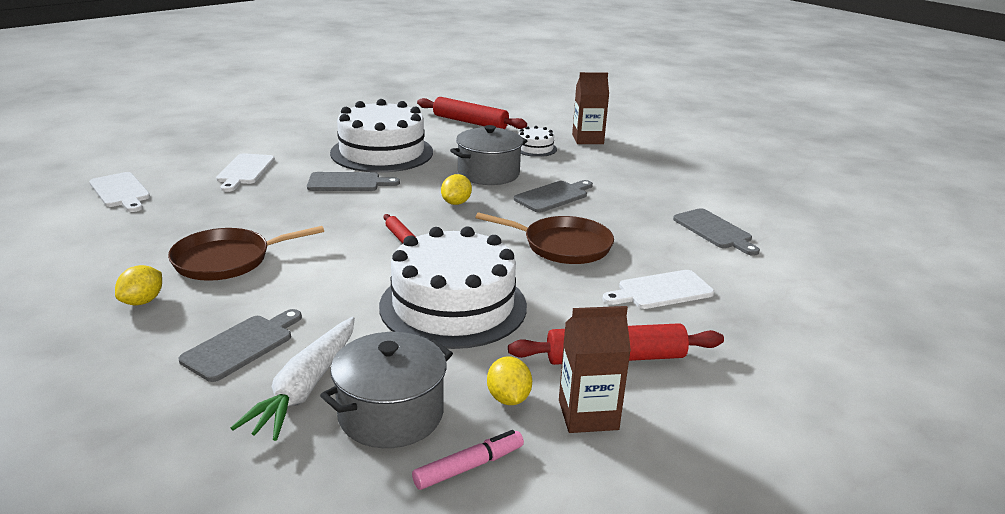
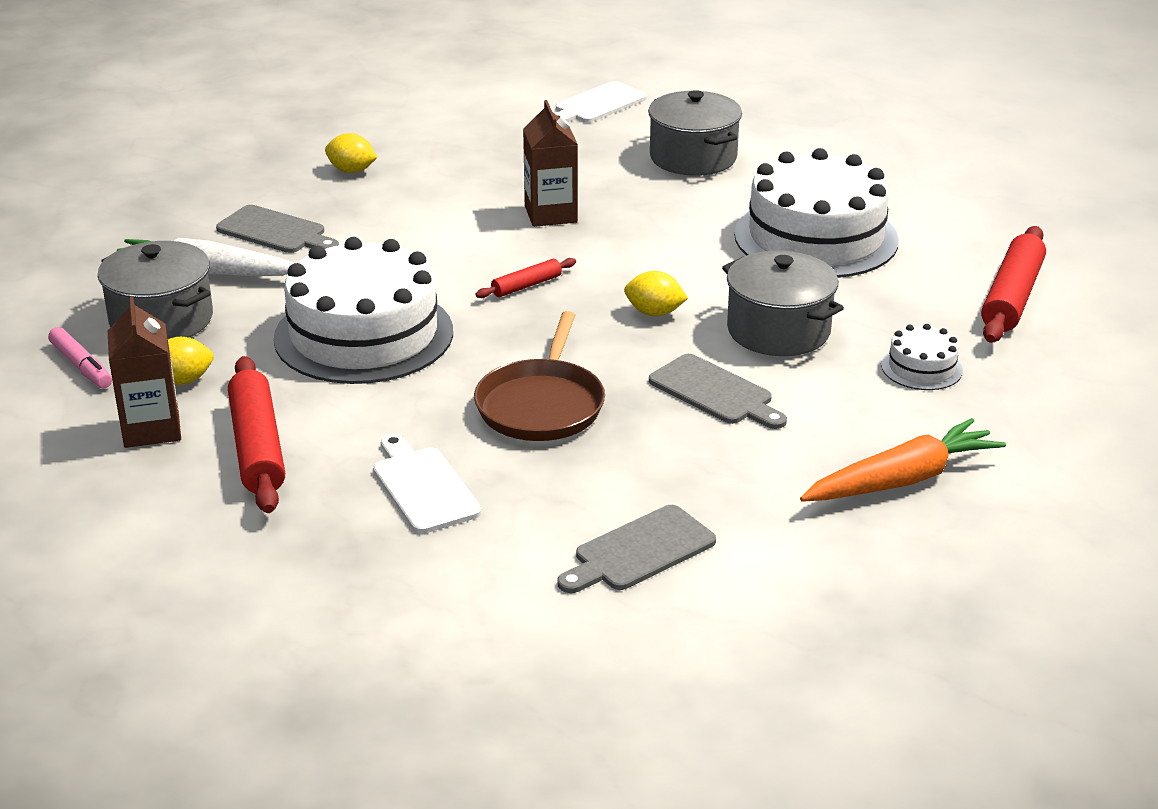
camera: 85 degrees right, 5 degrees up
brown pan [168,226,324,281] -> none
white cutting board [216,153,275,192] -> grey pot [648,90,742,176]
grey cutting board [307,172,400,191] -> none
brown carton [572,72,609,144] -> brown carton moved to [523,100,578,227]
none -> orange carrot [800,418,1006,502]

